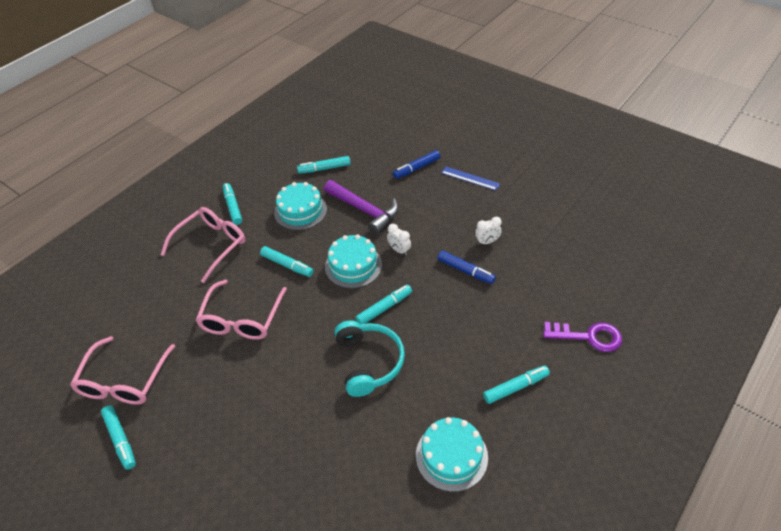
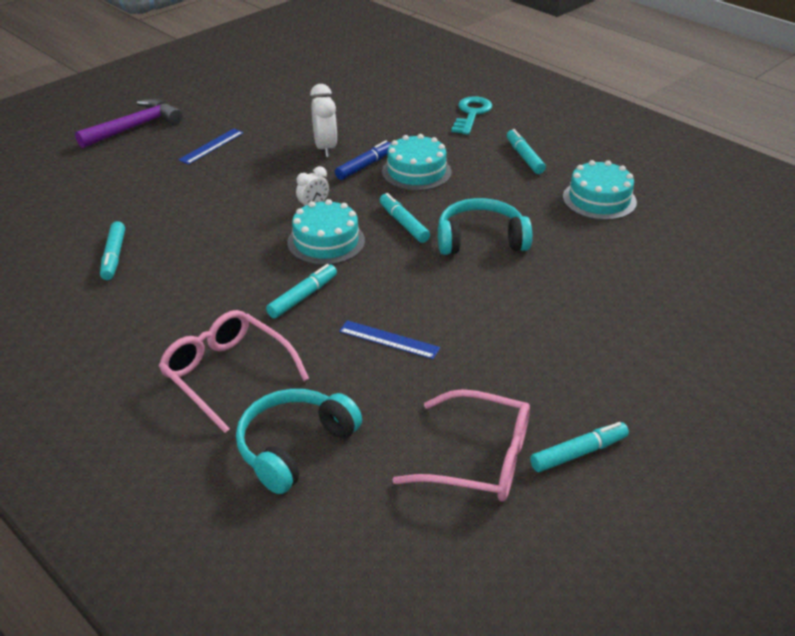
camera: 85 degrees left, 10 degrees down
pink glasses [196,280,287,340] -> blue ruler [339,320,440,359]
turquoise marker [223,183,242,225] -> none
turquoise cake [274,182,327,230] -> turquoise cake moved to [382,134,452,191]
purple hammer [324,180,398,234] -> purple hammer moved to [75,99,182,148]
blue marker [393,150,440,179] -> none
white clock [475,217,502,245] -> white clock [310,84,337,157], size x1.65
purple key [543,322,622,352] -> turquoise key [451,96,492,135]
none -> turquoise headphones [236,389,362,494]

